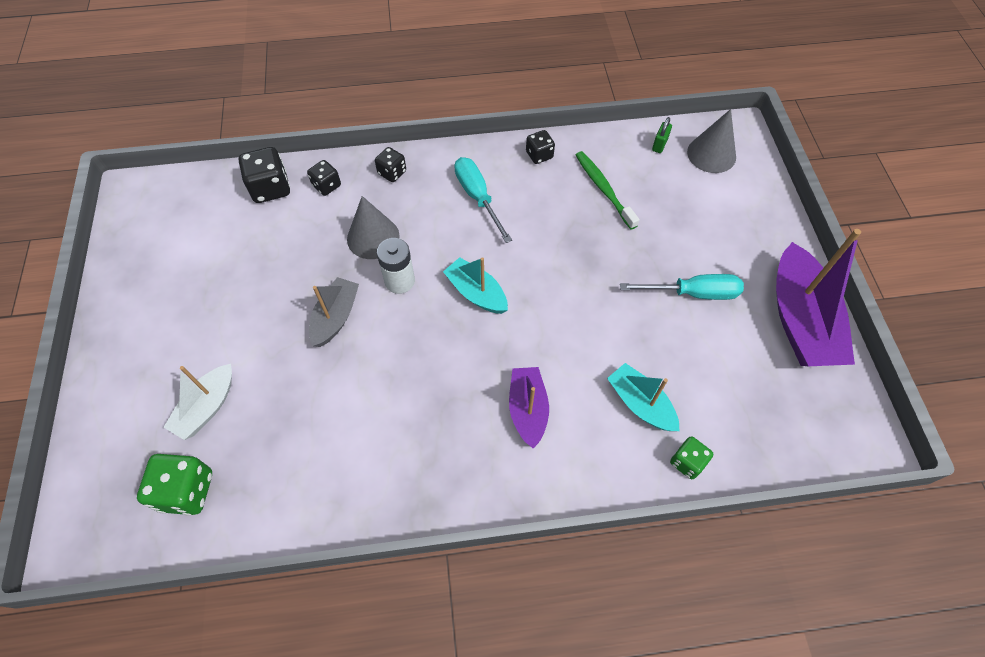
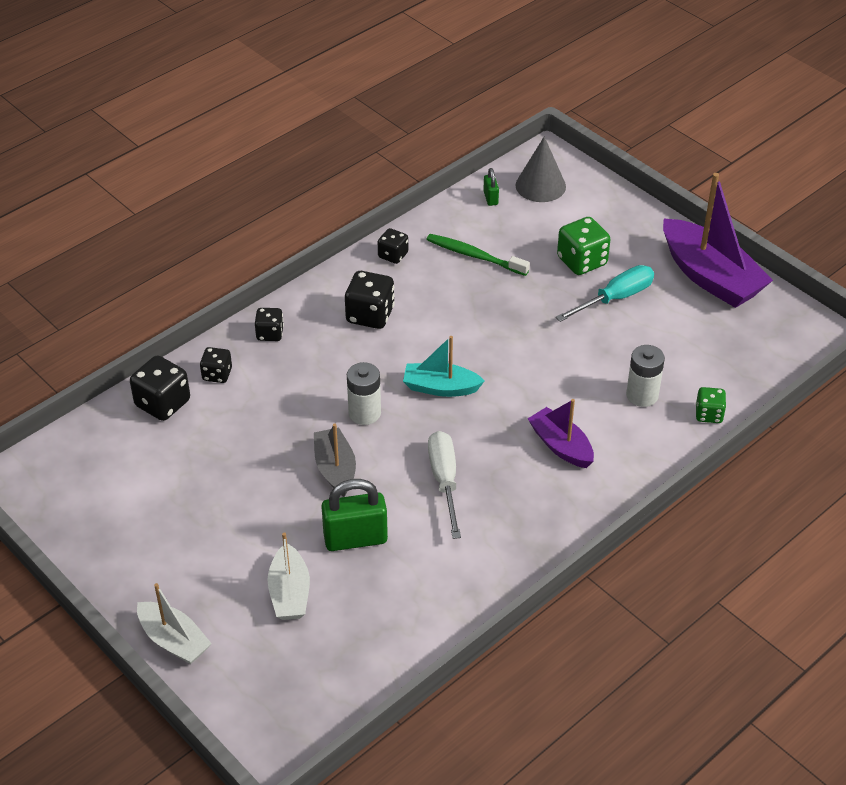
camera: 35 degrees left, 15 degrees down
green dice [137,454,212,516] -> green dice moved to [557,217,611,275]
grey cone [347,196,400,259] -> none
turquoise screwdriver [454,157,512,243] -> black dice [345,271,395,329]
turquoise boat [607,363,680,431] -> white battery [626,345,665,407]
none -> white boat [137,583,212,664]
none -> green padlock [321,479,388,551]
none -> white screwdriver [428,431,461,539]

